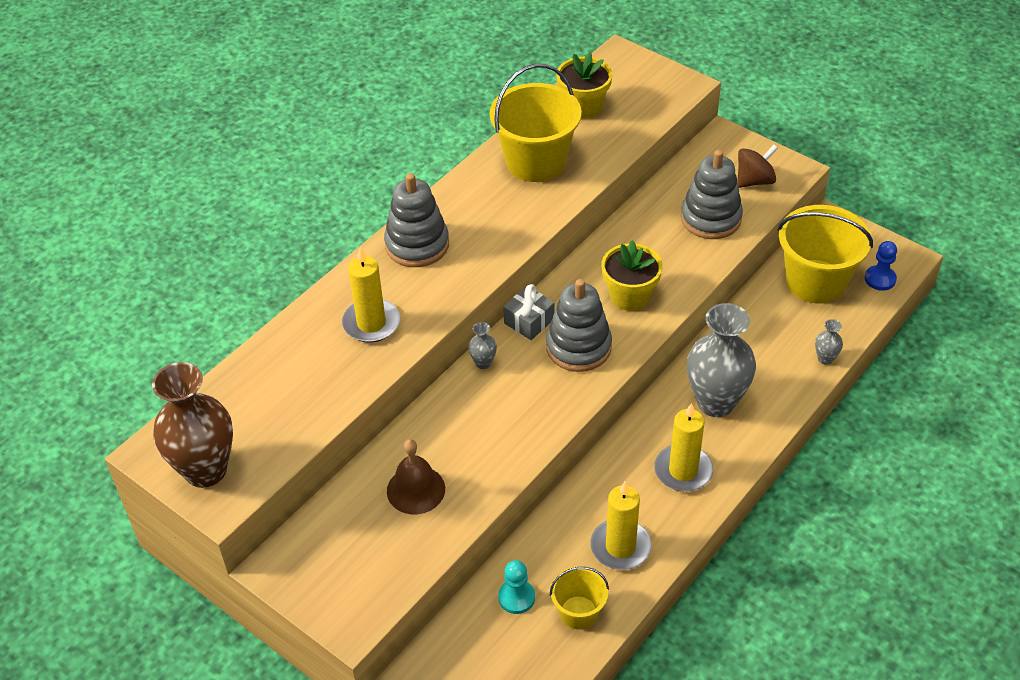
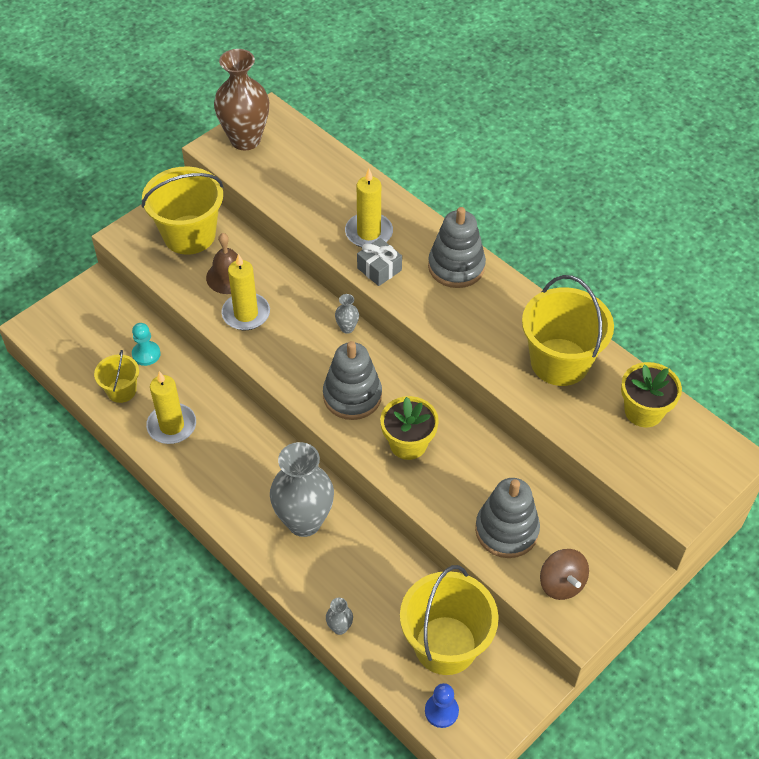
camera: 95 degrees right, 5 degrees up
grey gift [503,284,555,340] -> grey gift moved to [357,238,402,286]
yellow candle [654,403,713,492] -> yellow candle moved to [221,254,270,330]
none -> yellow bucket [142,166,224,255]

